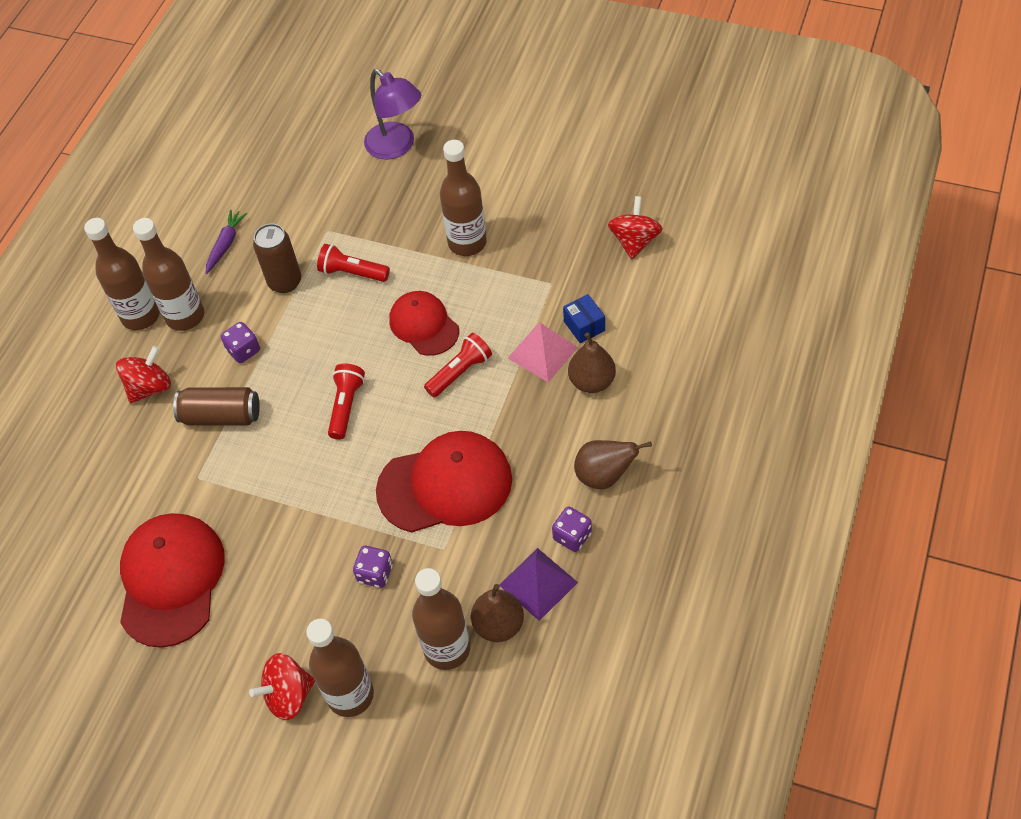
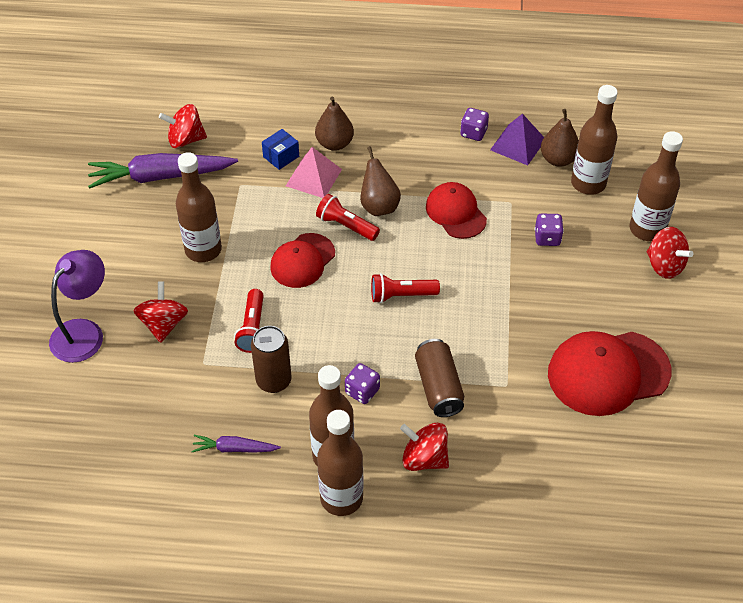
camera: 110 degrees left, 5 degrees down
red cap [376,431,512,533] -> red cap [426,182,487,239], size x0.62
brown pear [574,440,652,489] -> brown pear moved to [360,146,401,216]
none -> purple carrot [88,153,238,189]
none -> red spinning top [133,281,188,343]

